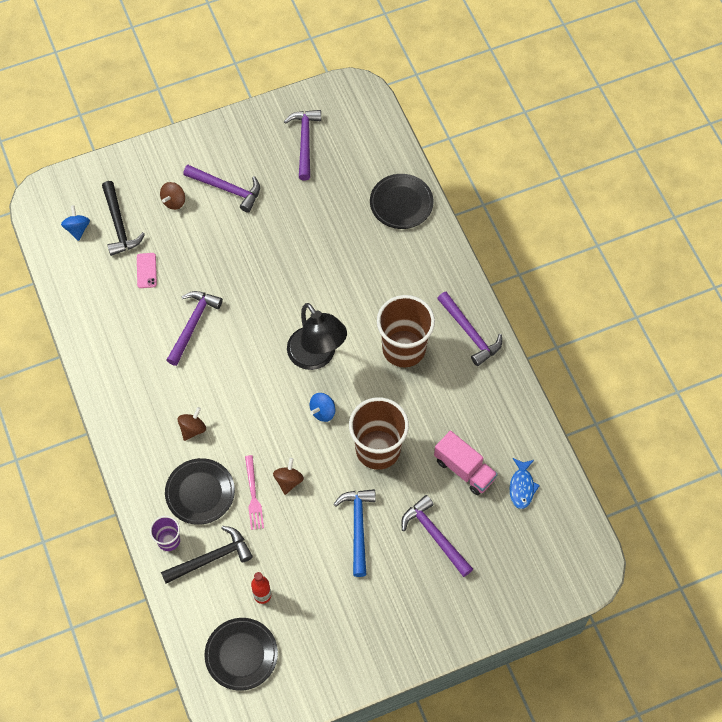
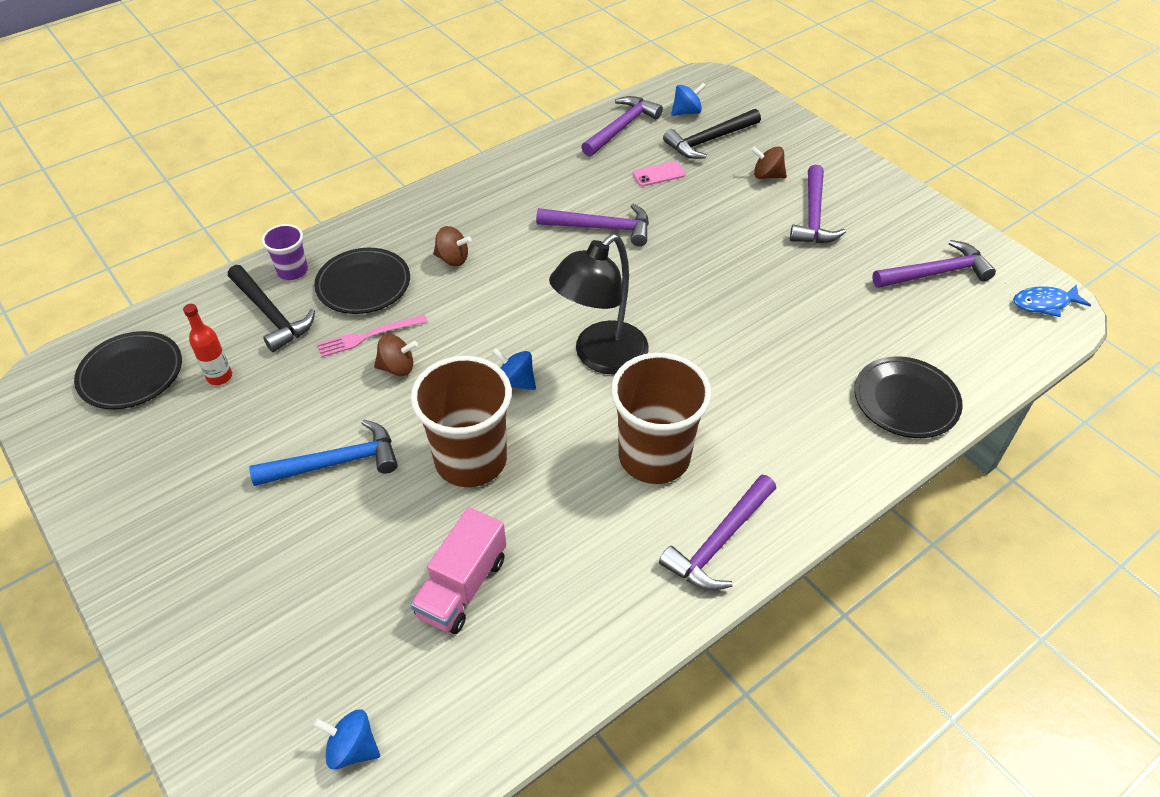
camera: 75 degrees right, 15 degrees down
purple hammer [401,495,473,577] -> purple hammer moved to [581,96,663,157]
blue fish [510,458,540,509] -> blue fish moved to [1013,284,1091,317]
none -> blue spinning top [313,709,380,769]

